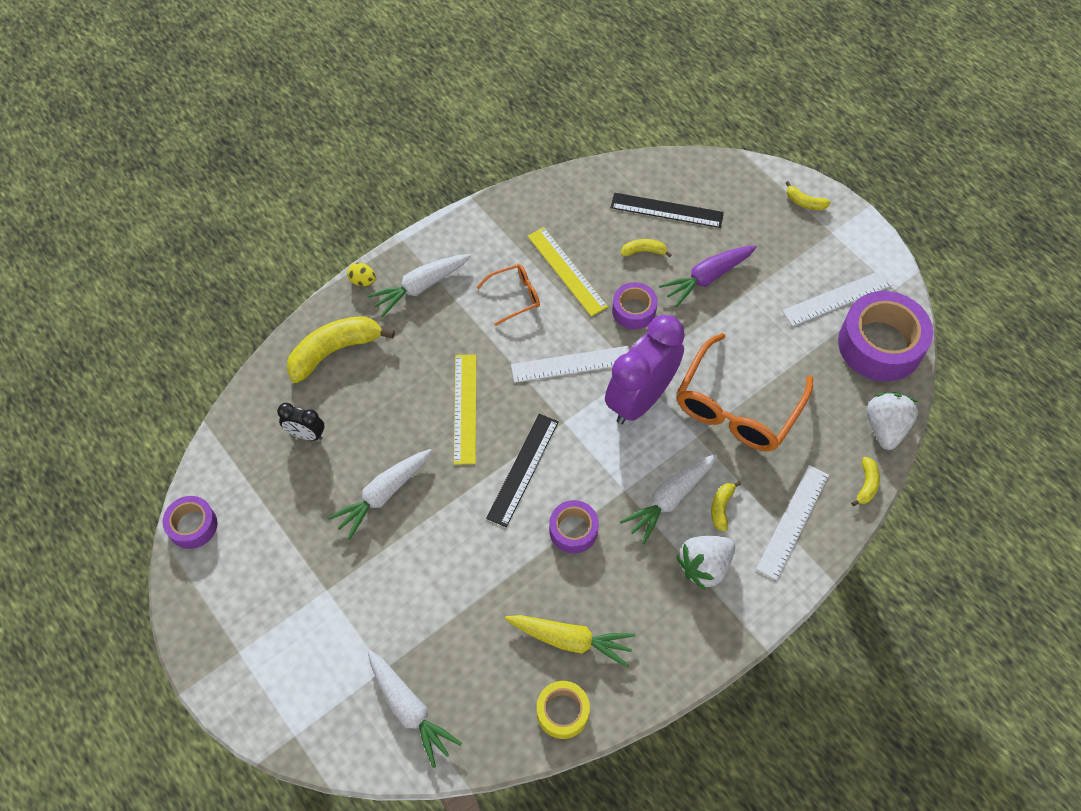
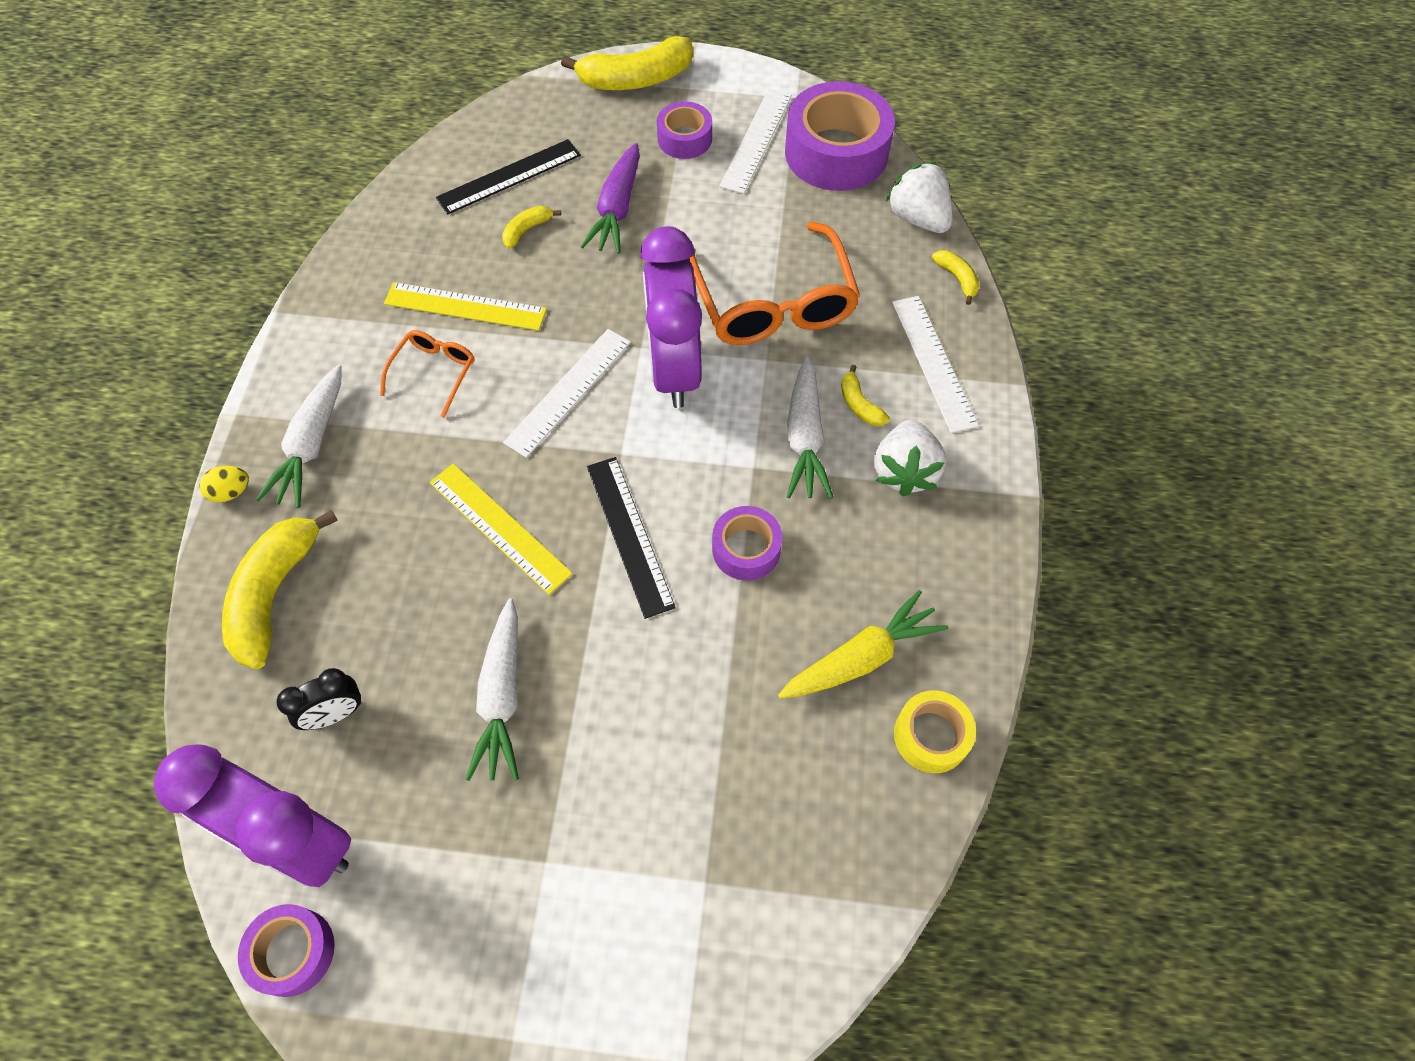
camera: 45 degrees left, 0 degrees up
white carrot [368,650,462,768] -> none
purple tape [612,282,658,329] -> purple tape moved to [657,101,712,159]
yellow banana [786,181,831,210] -> yellow banana [561,36,693,90], size x2.12
none -> purple clock [154,744,351,887]

